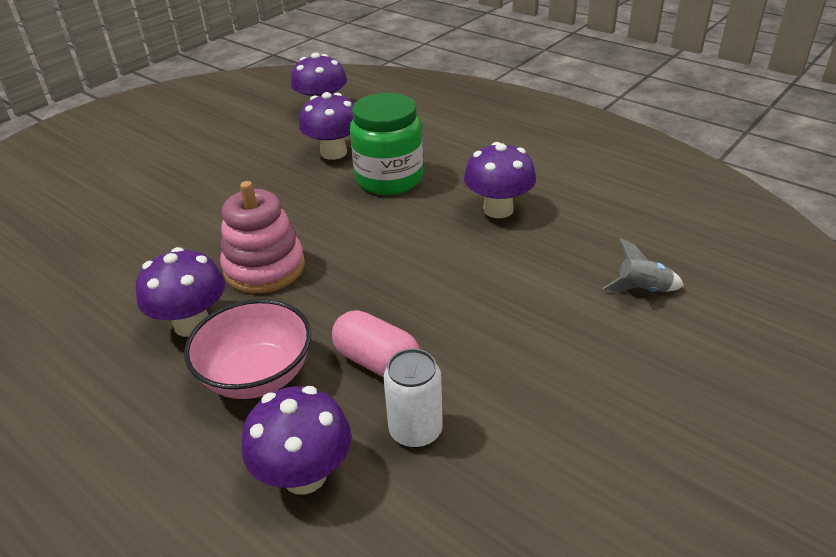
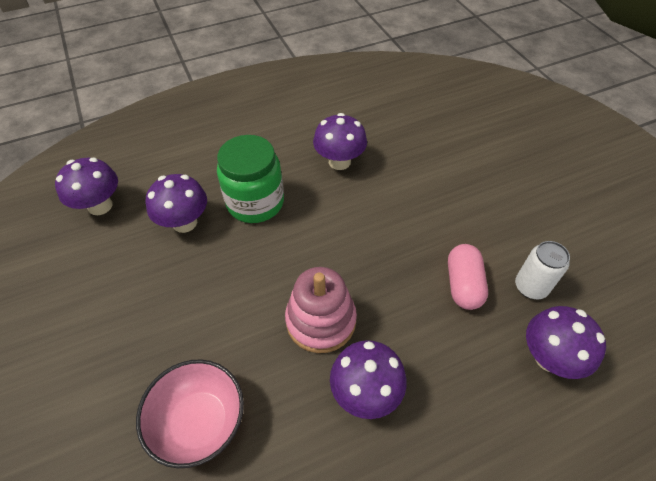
camera: 65 degrees left, 15 degrees up
pink bowl [184,299,311,399] -> pink bowl moved to [136,359,244,468]
pink capsule [332,310,420,377] -> pink capsule turned 60 degrees counterclockwise [448,244,488,310]
grey rocket [603,238,684,292] -> none

